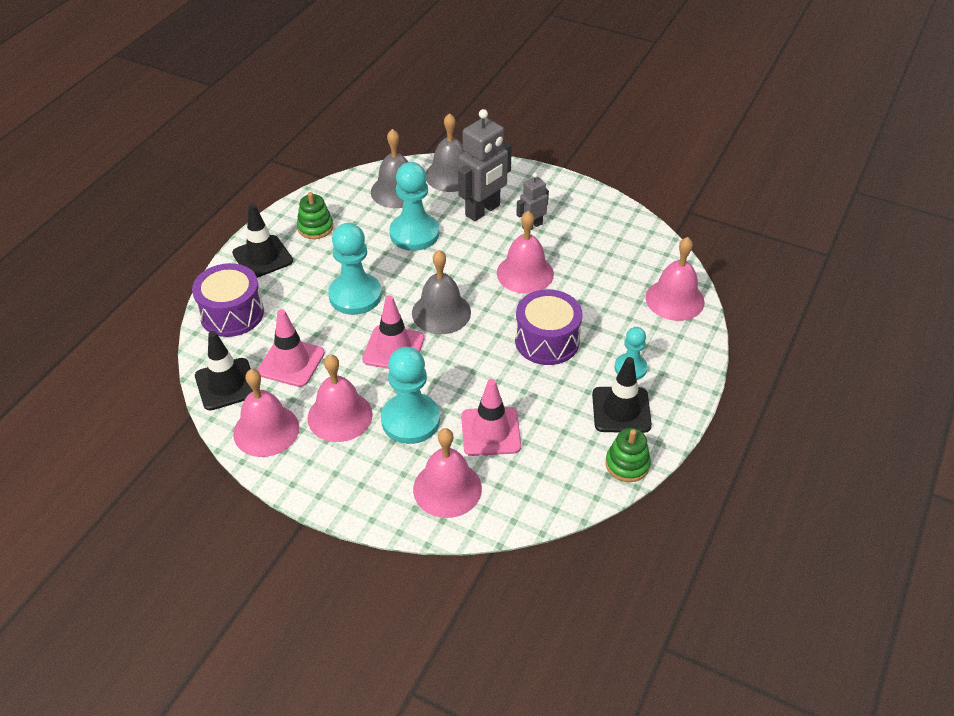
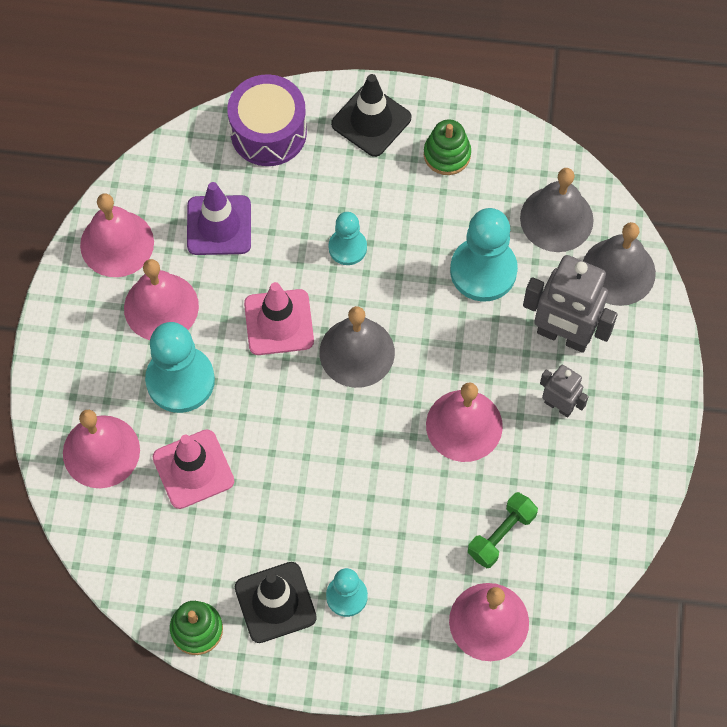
camera: 70 degrees right, 20 degrees up
black traffic cone [195,331,253,411] -> none
pink traffic cone [257,309,325,387] -> purple traffic cone [187,182,251,255]
turquoise pawn [328,223,382,315] -> turquoise pawn [329,212,367,265], size x0.58
purple drum [515,289,583,365] -> none
none -> green dumbbell [468,492,538,568]

